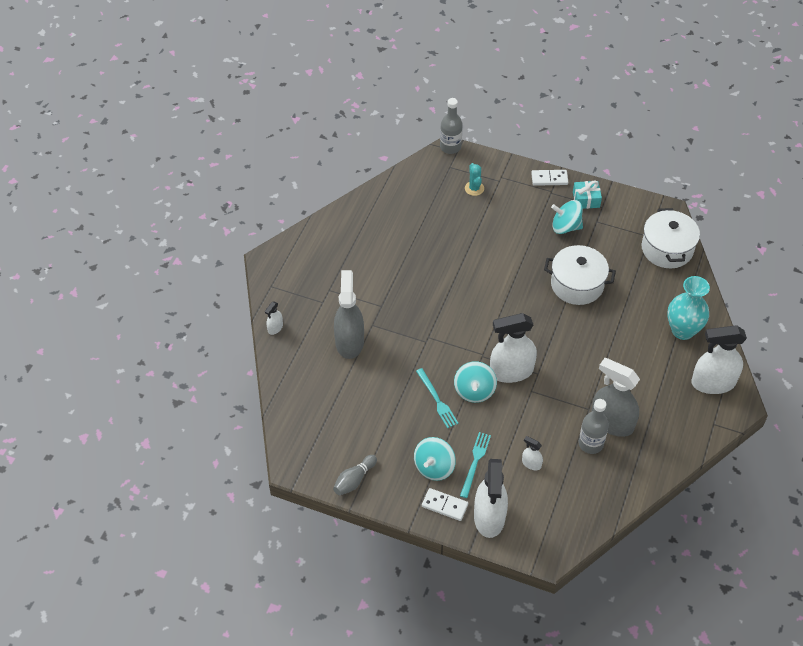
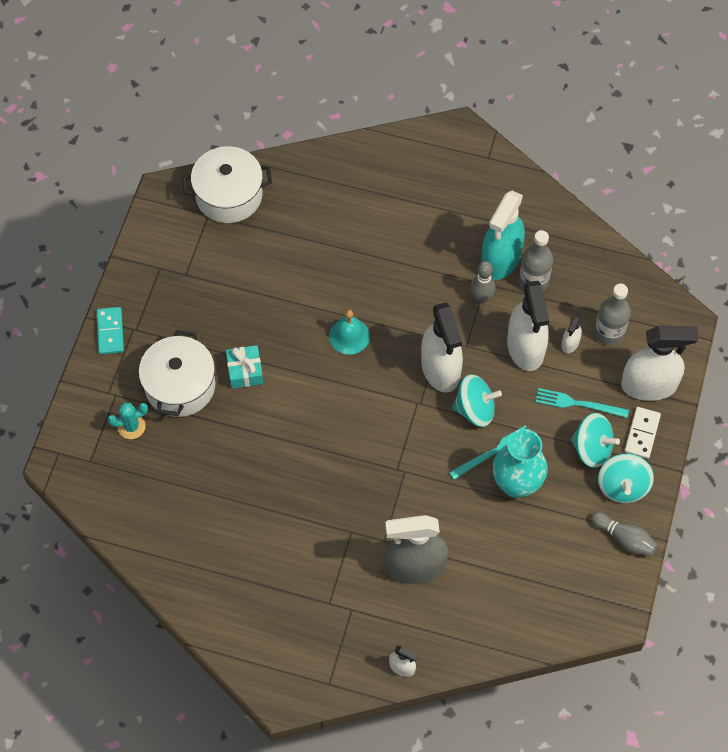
camera: 95 degrees left, 10 degrees up
grey bottle [440,98,462,154] -> grey bottle moved to [594,284,631,346]
white domino [531,170,568,186] -> turquoise domino [97,307,124,355]
white pot [544,245,616,305] -> white pot moved to [139,330,215,417]
turquoise spinning top [551,200,583,234] -> turquoise spinning top moved to [598,454,654,503]
turquoise gift [573,181,602,209] -> turquoise gift moved to [226,345,263,389]
grey spray bottle [592,358,640,437] -> turquoise spray bottle [481,190,525,280]
turquoise vase [667,276,710,340] -> turquoise vase moved to [493,429,548,498]
white spray bottle [691,325,747,394] -> white spray bottle moved to [507,281,549,371]
none -> turquoise bell [329,310,370,354]
none -> grey bowling pin [470,261,495,303]

